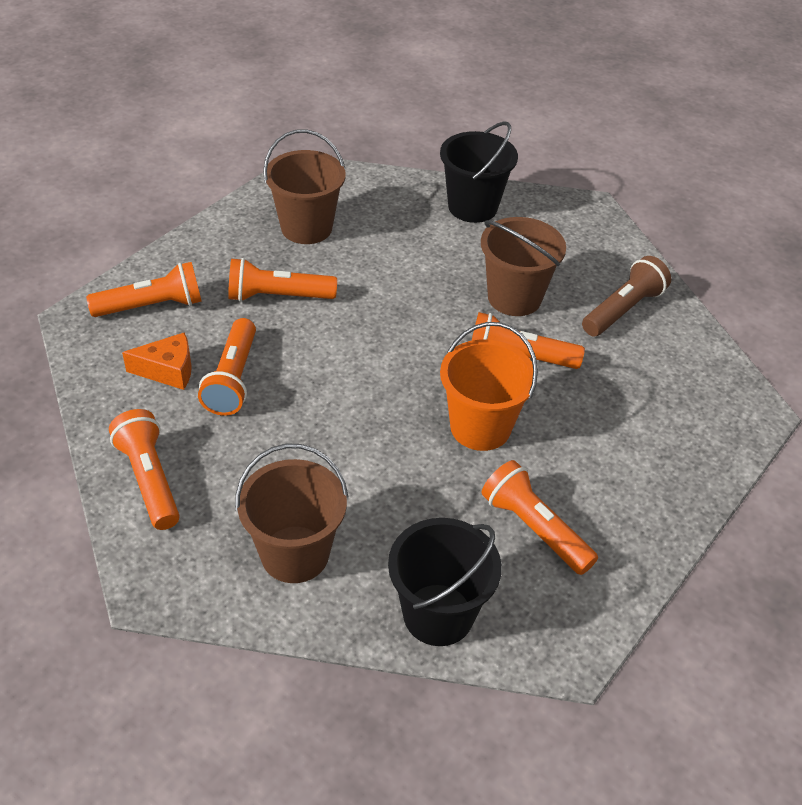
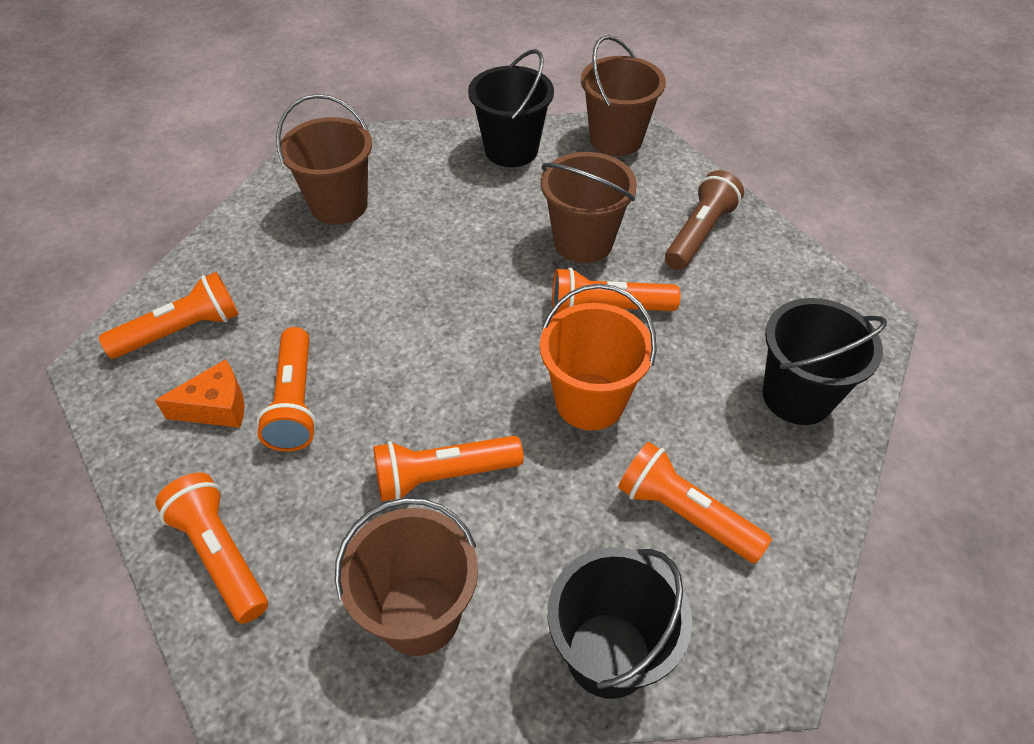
camera: 10 degrees left, 5 degrees up
orange flashlight [228,258,337,302] -> orange flashlight moved to [373,436,524,502]
none -> brown bucket [581,35,666,156]
none -> black bucket [763,298,887,425]

